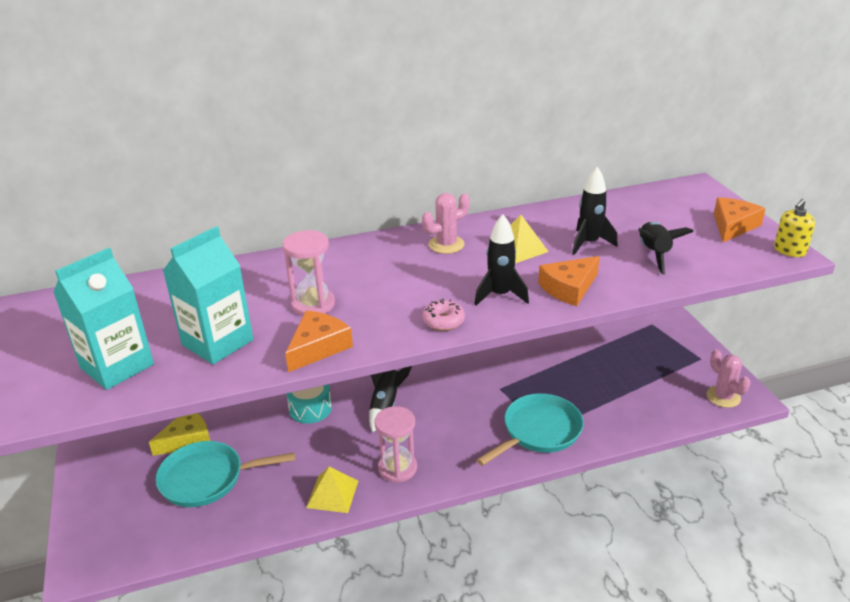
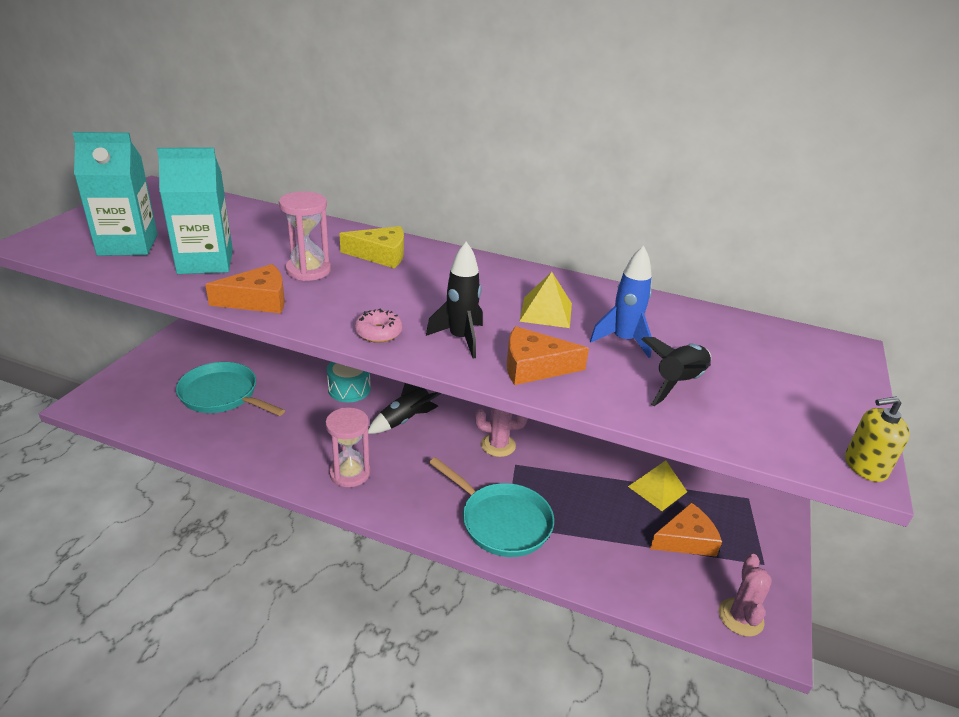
camera: 35 degrees right, 0 degrees up
yellow cheese [149,413,210,456] -> yellow cheese moved to [339,226,404,268]
yellow pyramid [306,467,358,513] -> yellow pyramid moved to [628,461,687,511]
pink cactus [422,193,470,254] -> pink cactus moved to [475,408,527,457]
turquoise pan [477,394,584,466] -> turquoise pan turned 45 degrees clockwise [429,457,554,557]
black rocket [572,167,617,255] -> blue rocket [590,246,652,358]
orange cheese [714,197,766,242] -> orange cheese moved to [650,503,722,557]

